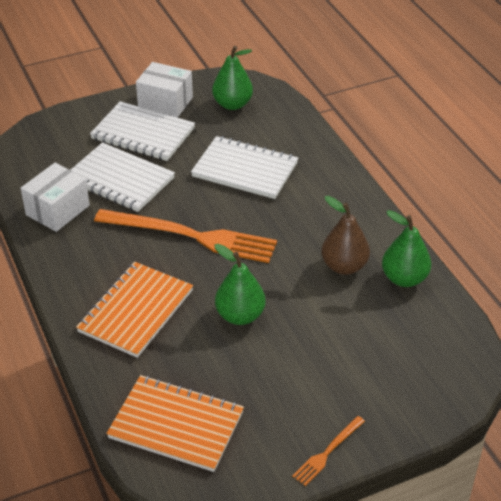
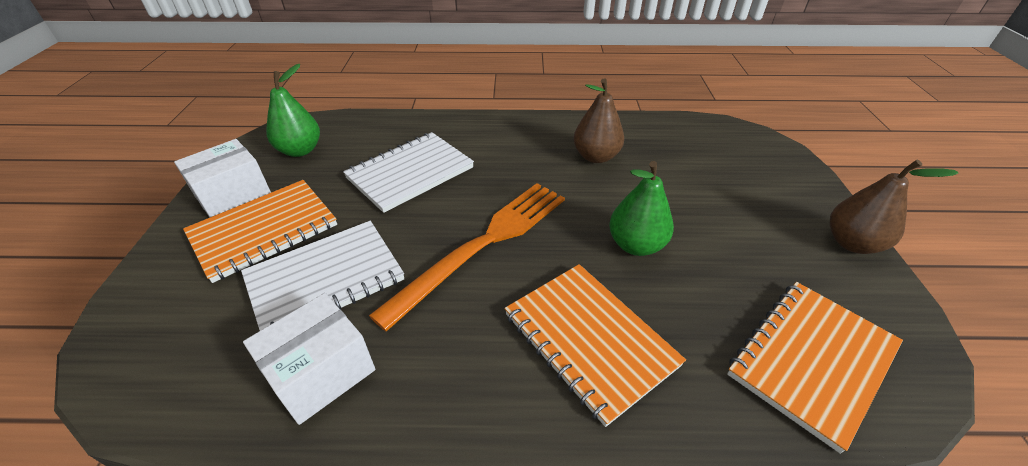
camera: 65 degrees left, 0 degrees up
white box [21,163,90,232] -> white box turned 75 degrees clockwise [243,293,375,425]
white notebook [90,101,195,161] -> orange notebook [183,180,337,283]
orange fork [292,416,365,486] -> brown pear [830,159,959,254]
green pear [382,210,431,287] -> none

